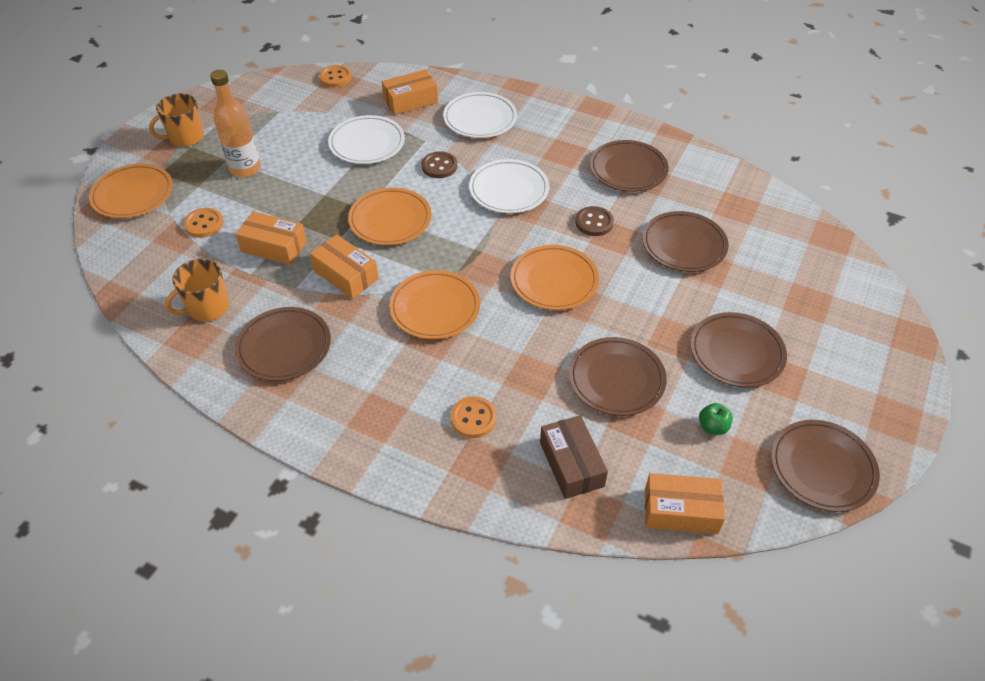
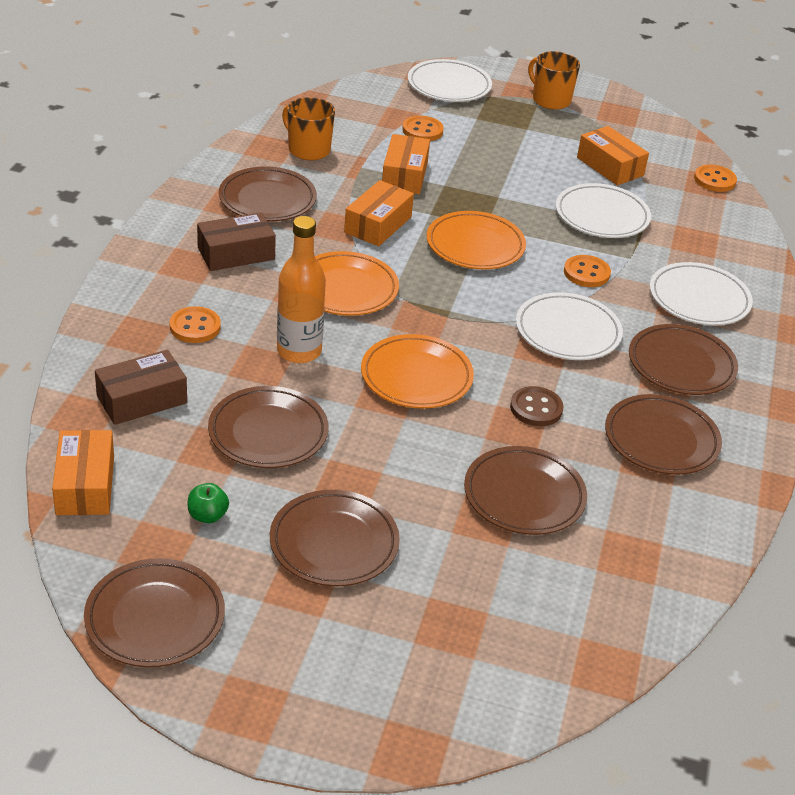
camera: 75 degrees right, 10 degrees down
orange plate [89,164,173,218] -> white plate [408,59,492,102]
orange bottle [210,70,261,177] -> orange bottle moved to [277,216,326,363]
orange box [381,69,438,115] -> orange box moved to [577,126,649,186]
brown button [421,151,457,178] -> orange button [564,255,611,287]
none -> brown box [197,212,276,271]
none -> brown plate [629,324,738,395]

